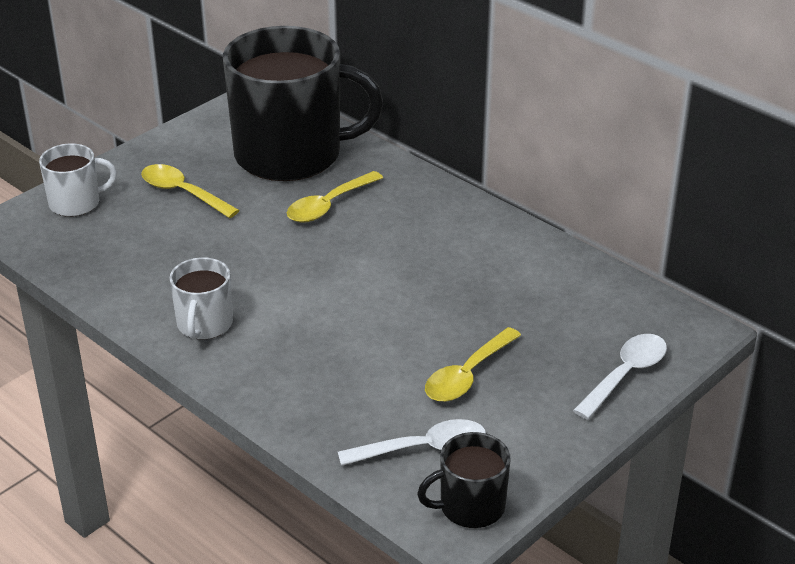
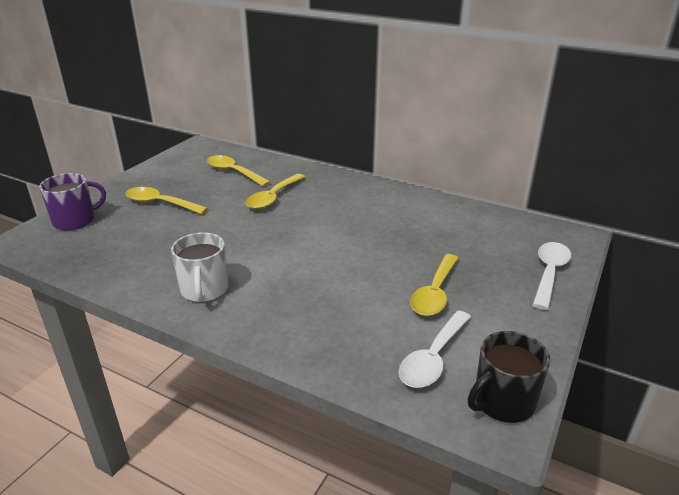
camera: 15 degrees left, 5 degrees down
white mug [39,143,117,217] -> purple mug [39,173,106,230]
black mug [223,26,383,181] -> yellow spoon [207,155,270,187]
white spoon [338,419,486,466] -> white spoon turned 150 degrees clockwise [399,311,471,388]

